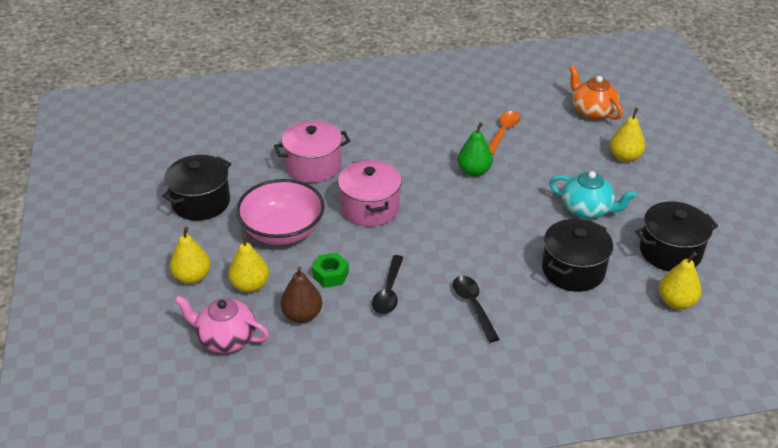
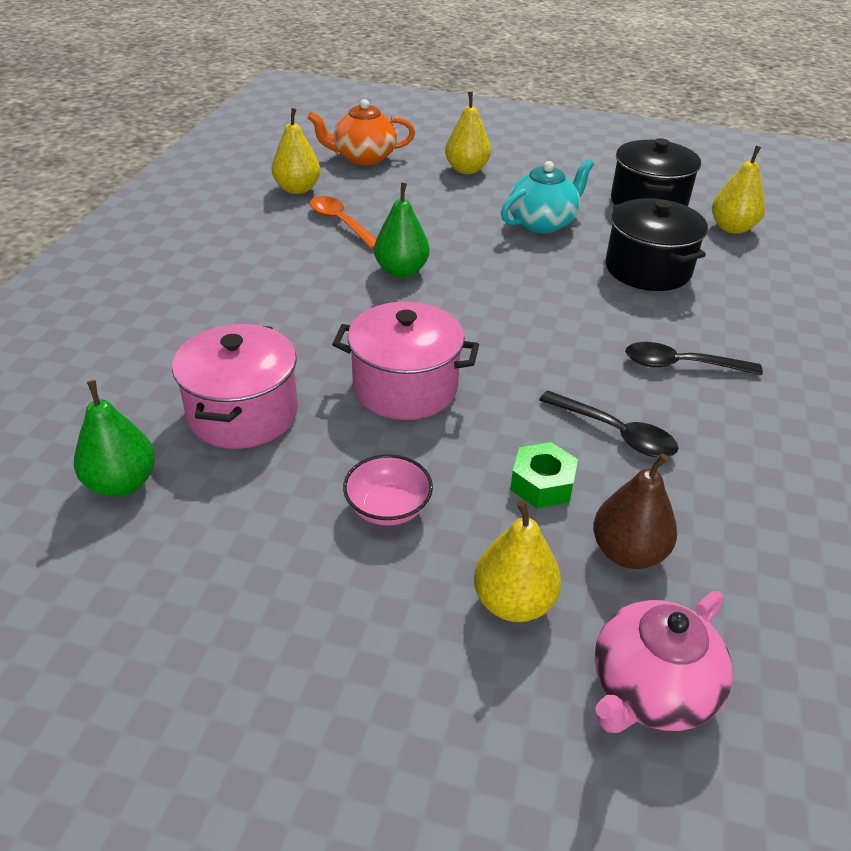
camera: 65 degrees left, 0 degrees up
black pot [162,155,231,221] -> none
yellow pear [170,227,211,284] -> yellow pear moved to [272,108,320,194]
pink bowl [236,179,325,245] -> pink bowl [343,454,433,526], size x0.50
none -> green pear [74,380,155,497]

